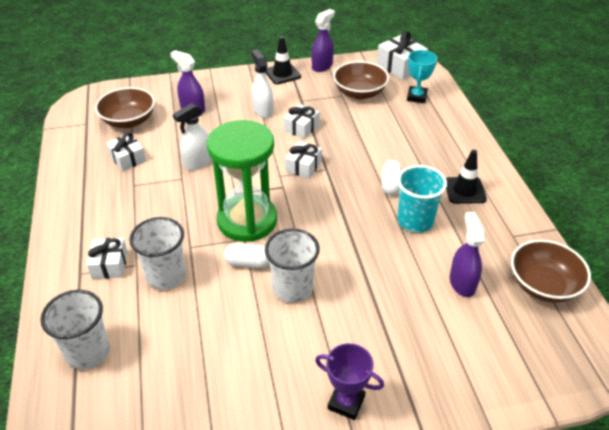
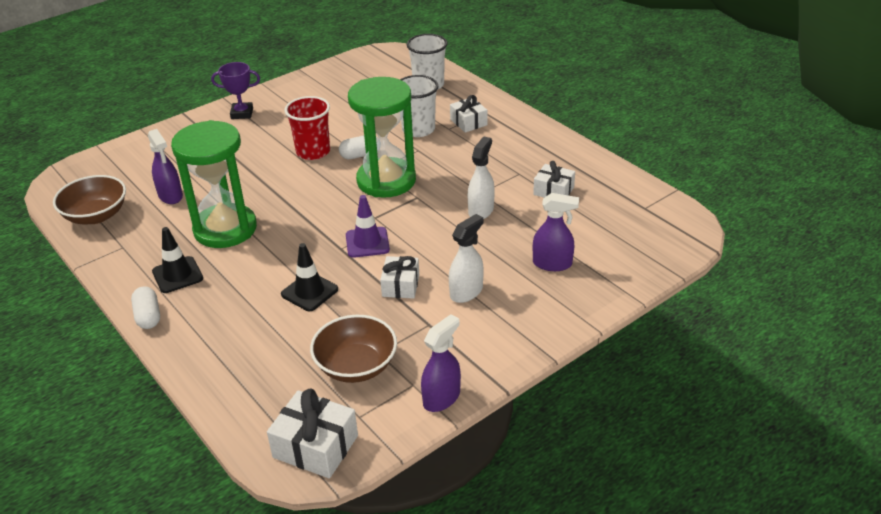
camera: 155 degrees right, 5 degrees down
brown bowl [95,87,155,128] -> none
white spray bottle [251,49,273,118] -> white spray bottle turned 90 degrees counterclockwise [449,214,484,303]
black traffic cone [265,36,301,85] -> black traffic cone moved to [281,243,338,311]
white cup [265,228,320,303] -> red cup [284,96,330,160]
white gift [285,141,322,179] -> purple traffic cone [346,195,390,258]
purple spray bottle [312,9,335,72] -> purple spray bottle turned 150 degrees counterclockwise [421,314,461,412]
white capsule [382,160,402,195] -> white capsule moved to [131,286,160,329]
turquoise cup [397,165,447,233] -> green hourglass [171,120,257,248]
turquoise trophy [407,50,437,103] -> none

